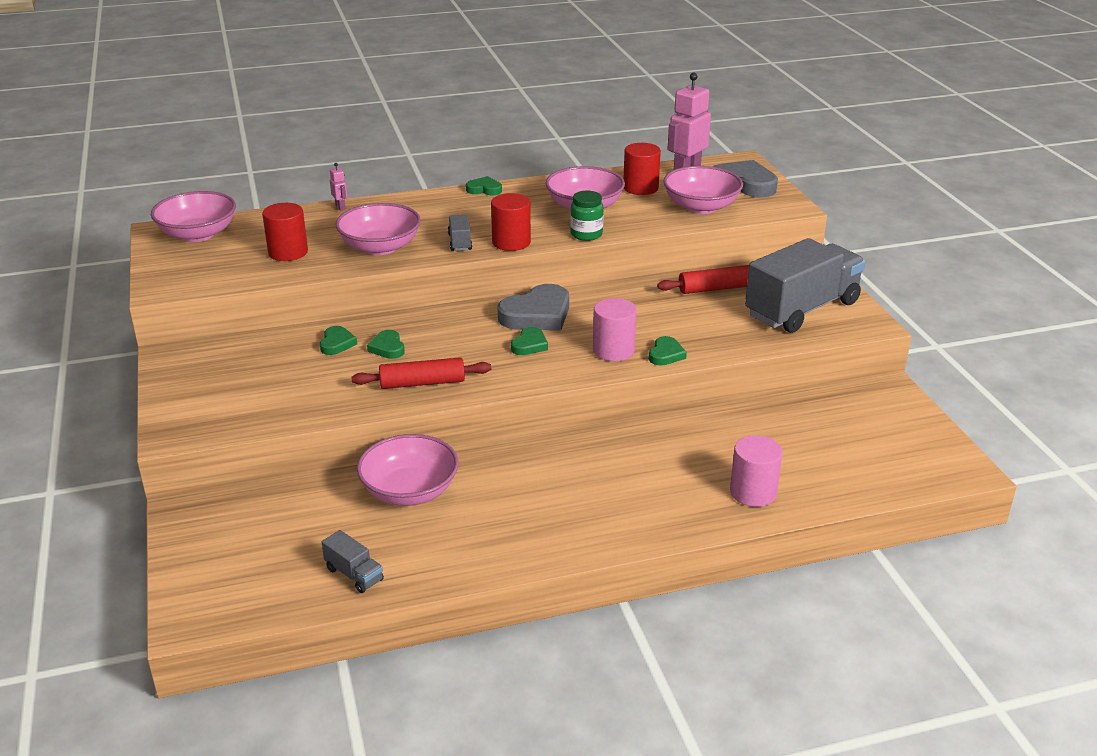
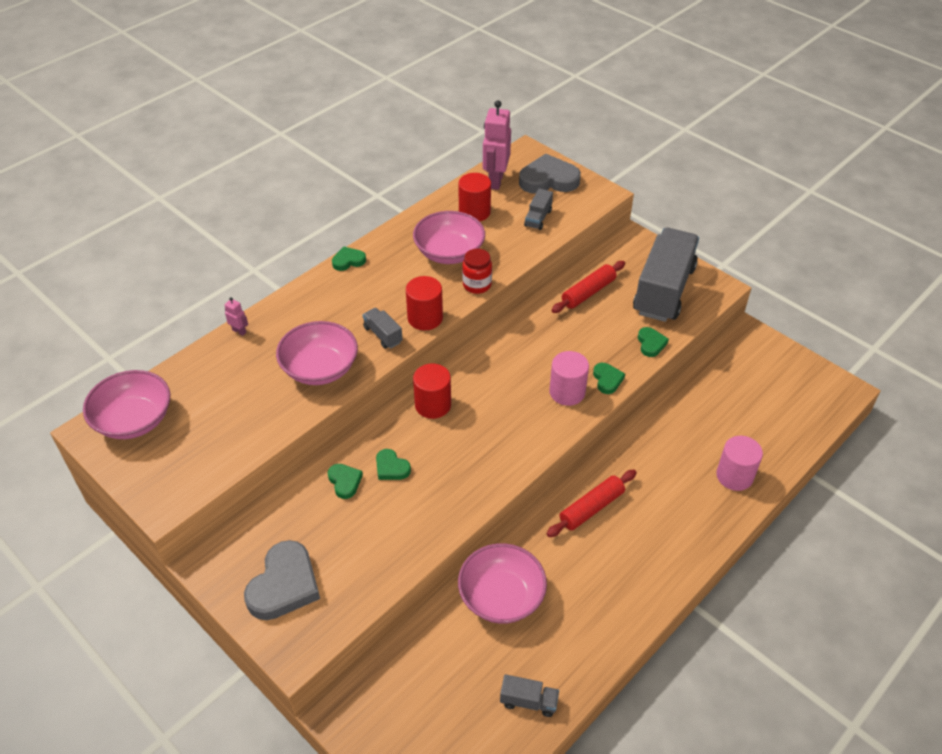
camera: 30 degrees left, 15 degrees up
red cylinder [262,203,308,261] -> red cylinder moved to [413,363,451,419]
red rolling pin [351,357,491,389] -> red rolling pin moved to [546,469,637,537]
grey heart [497,284,569,331] -> grey heart moved to [244,540,320,620]
green heart [511,327,548,355] -> green heart moved to [638,327,669,357]
green jar [570,191,604,241] -> red jar [462,249,492,294]
pink bowl [663,166,743,214] -> grey truck [524,189,553,230]

